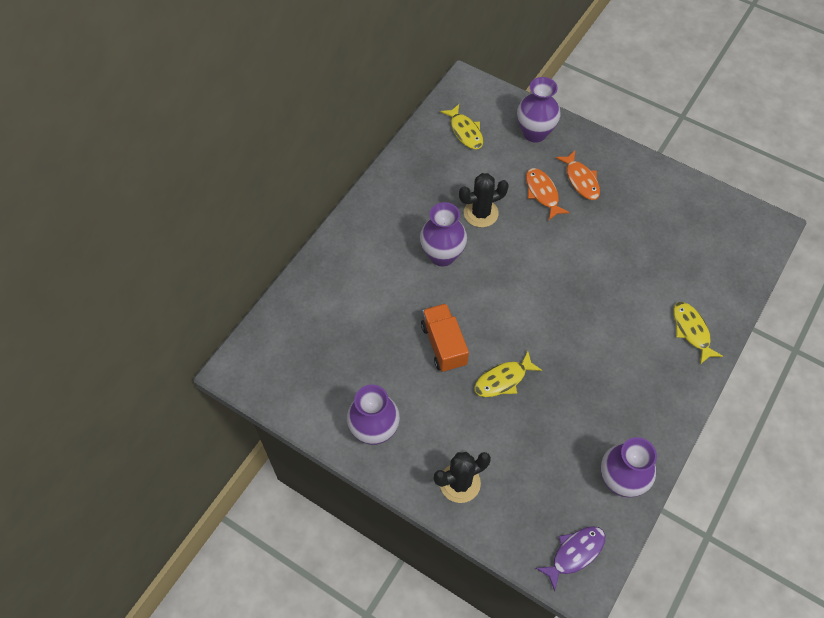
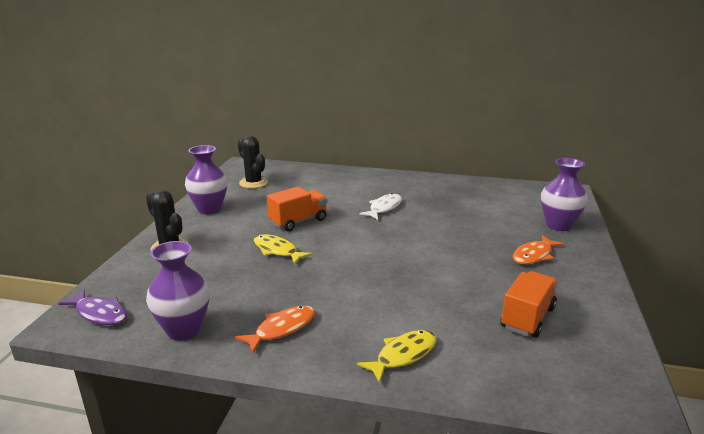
camera: 70 degrees right, 35 degrees down
purple vase [420,202,467,267] -> white fish [359,193,402,220]
yellow fish [440,104,483,149] -> none
black cactus [459,173,509,227] -> black cactus moved to [238,136,268,188]
orange fish [526,168,570,220] -> orange fish moved to [235,306,315,353]
none -> orange truck [500,271,558,338]

